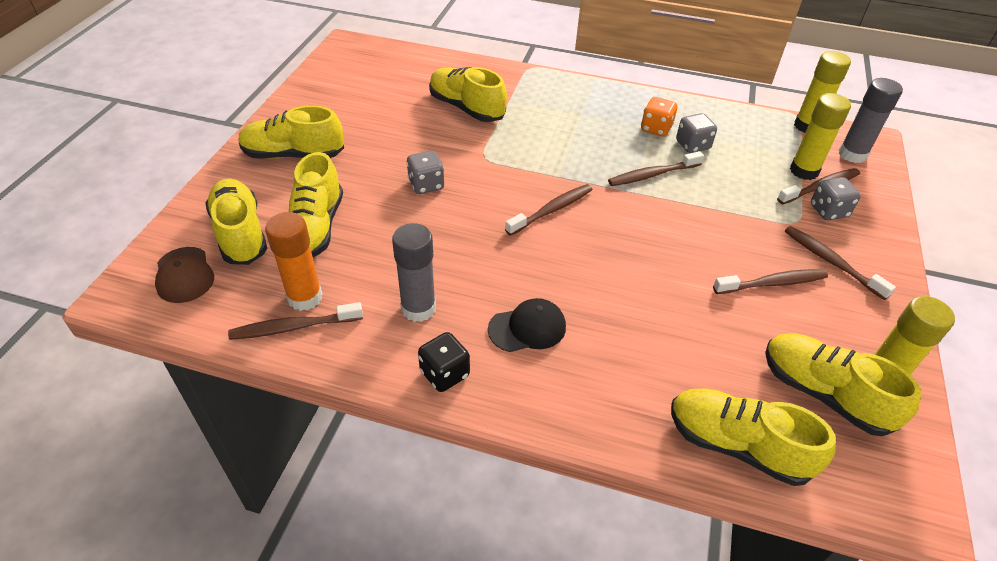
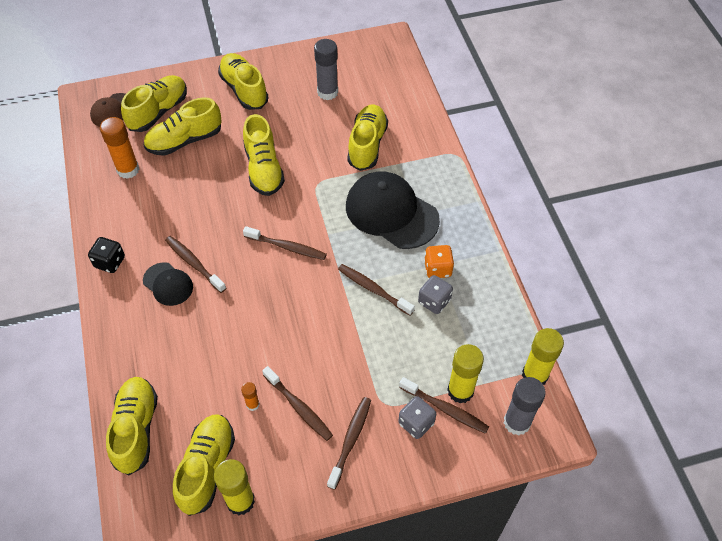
camera: 60 degrees right, 10 degrees up
brown toothbrush [228,302,363,340] -> brown toothbrush moved to [165,236,226,293]
grey glue stick [392,223,436,322] -> grey glue stick moved to [314,39,338,100]
grey dice [406,151,444,194] -> yellow shoe [243,114,285,196]
none -> orange glue stick [241,382,260,411]
none -> black cap [346,171,440,249]

